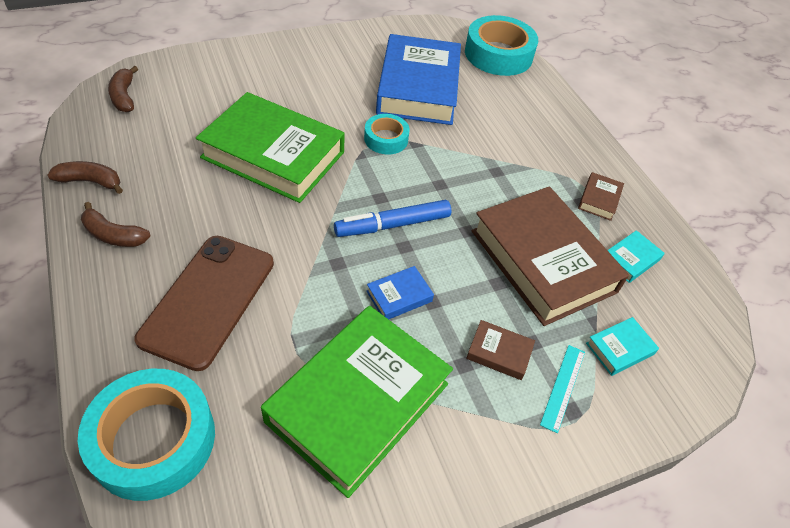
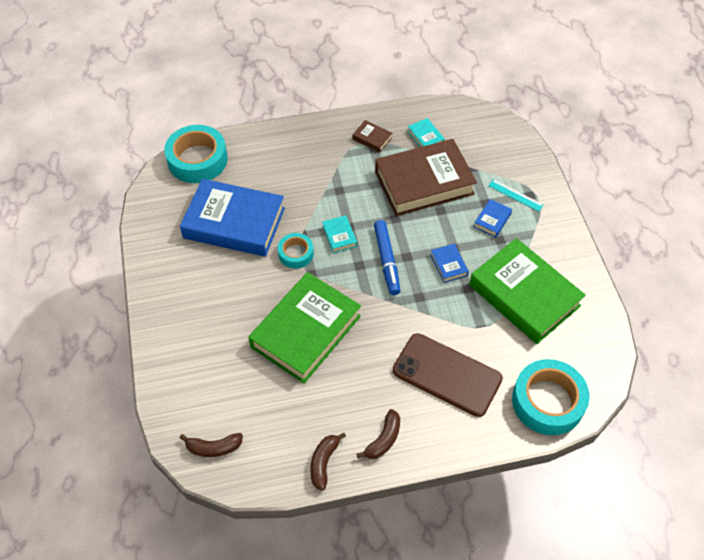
camera: 75 degrees left, 5 degrees up
brown book [466,320,535,380] -> blue book [474,199,512,237]
turquoise book [586,317,659,376] -> turquoise book moved to [322,215,357,253]

